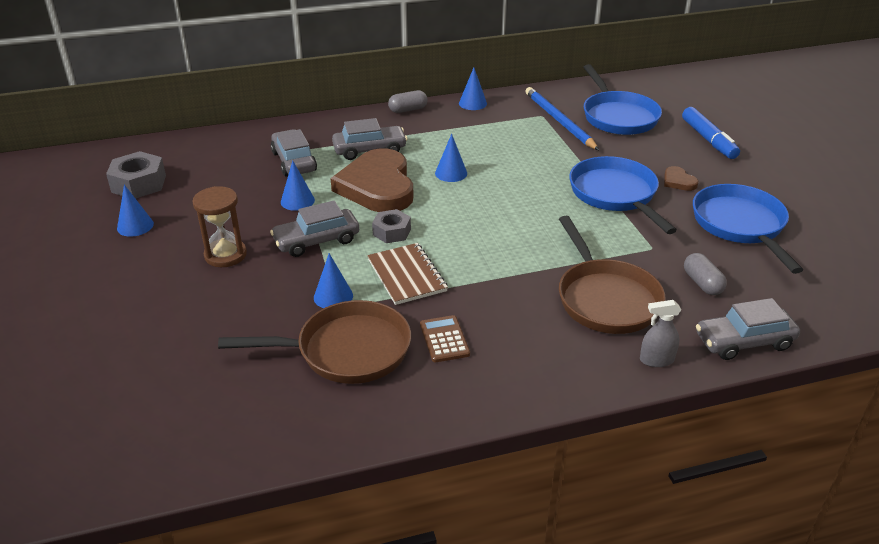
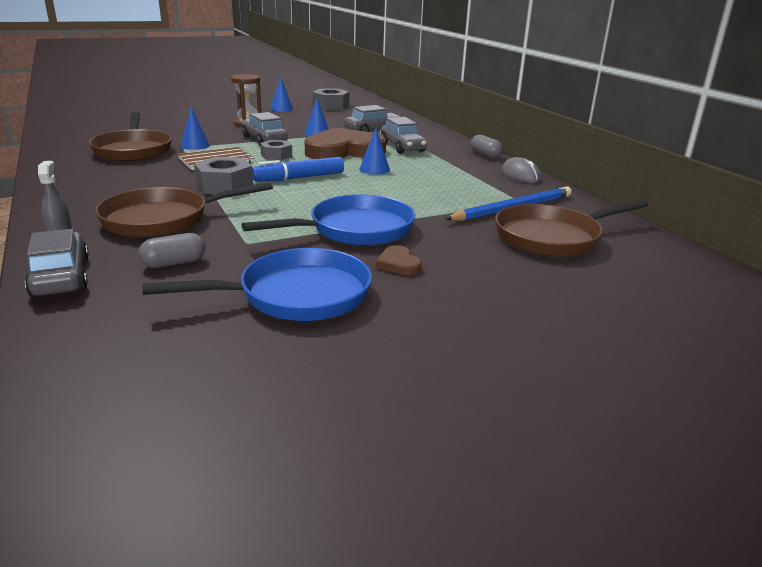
camera: 80 degrees right, 10 degrees down
brown calculator [420,315,470,362] -> none
blue cone [459,68,487,110] -> grey mouse [501,157,541,183]
blue pan [584,64,662,135] -> brown pan [495,199,648,257]
brown heart [664,166,699,191] -> brown heart turned 75 degrees counterclockwise [376,245,422,275]
blue marker [682,107,740,159] -> blue marker moved to [252,157,344,182]
none -> grey nut [194,157,253,194]

